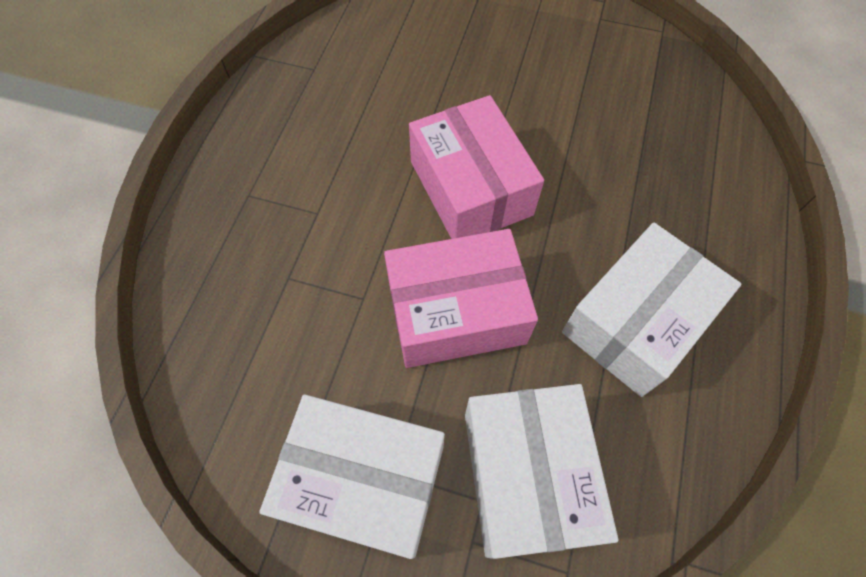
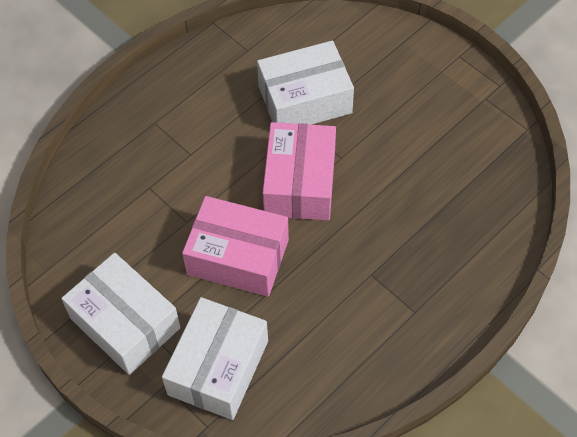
camera: 30 degrees right, 5 degrees down
white box [562,222,741,397] -> white box moved to [257,41,354,125]

